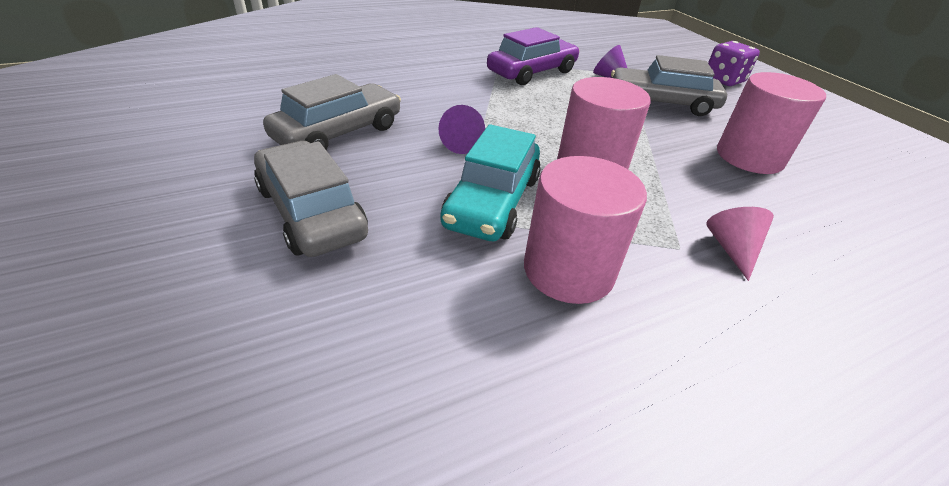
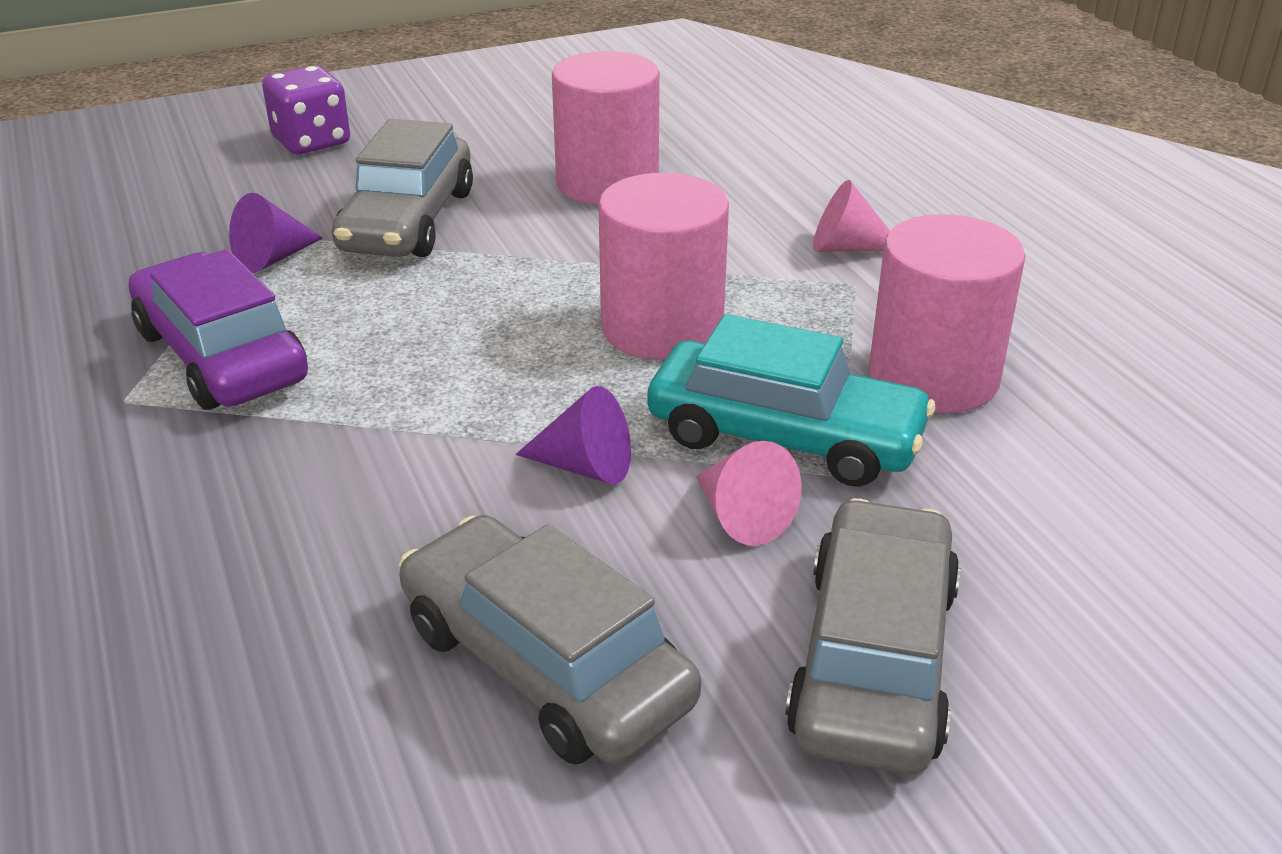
camera: 85 degrees left, 5 degrees down
grey car [254,141,368,257] -> grey car turned 135 degrees clockwise [785,498,960,774]
none -> pink cone [696,441,802,546]

